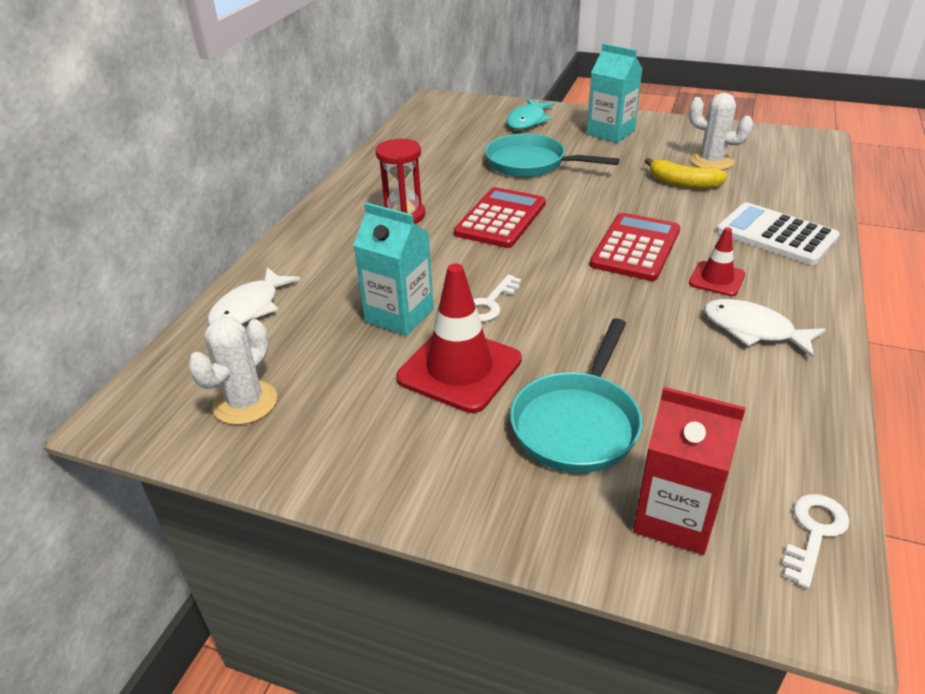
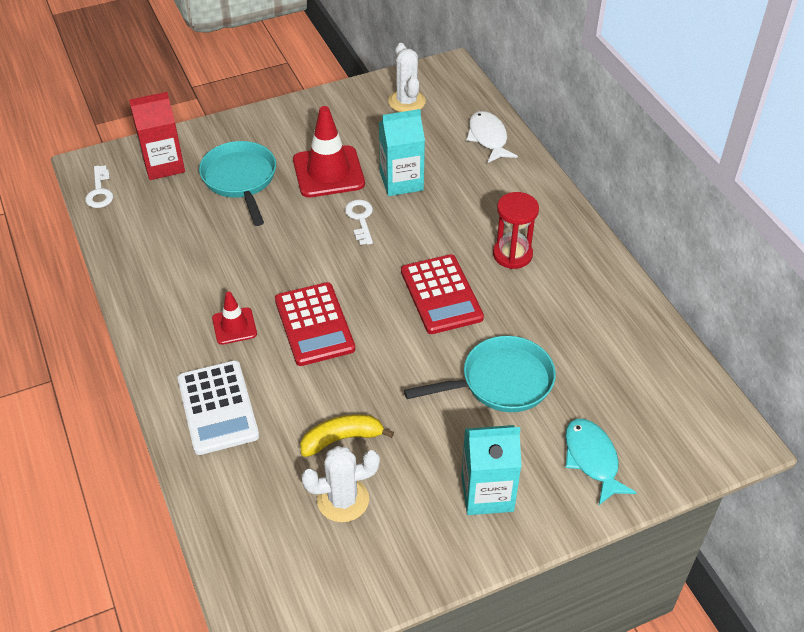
camera: 135 degrees right, 10 degrees up
white fish [704,299,826,358] -> none
white calculator [716,202,840,265] -> white calculator turned 75 degrees clockwise [178,360,259,455]

